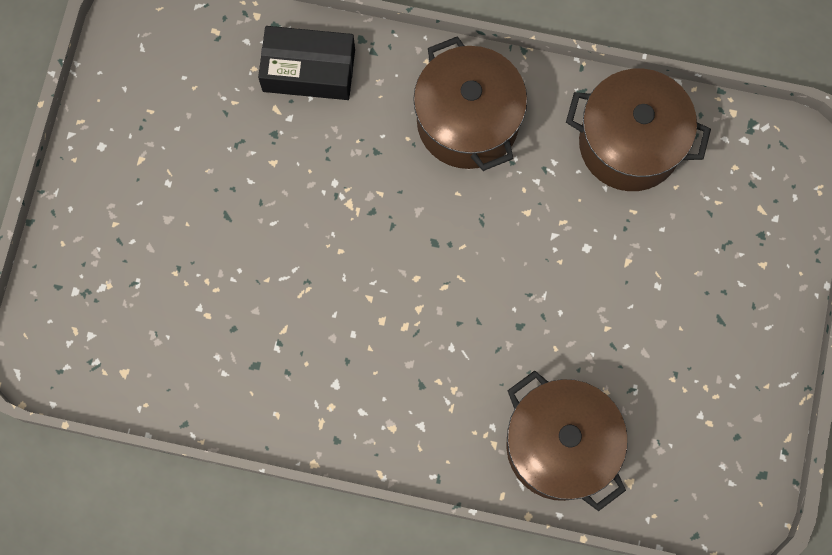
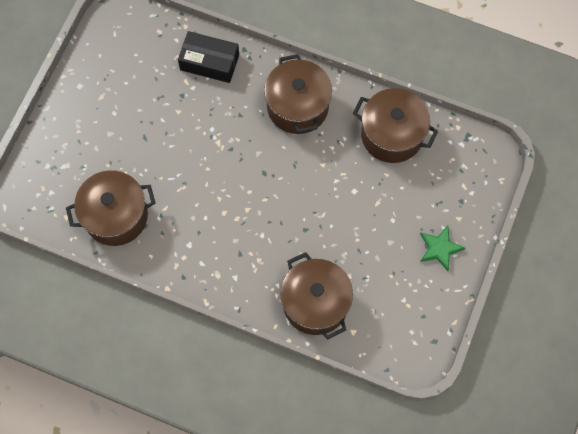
camera: 10 degrees right, 5 degrees down
none -> brown pot [66,170,155,246]
none -> green star [420,226,465,271]

